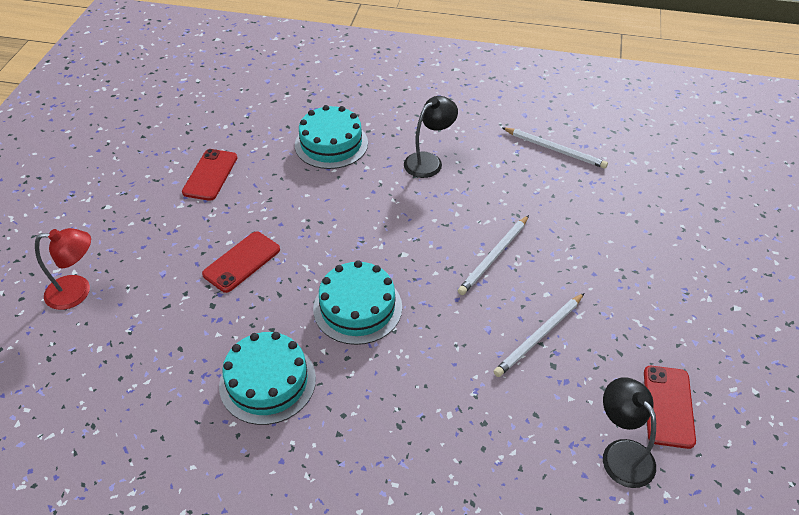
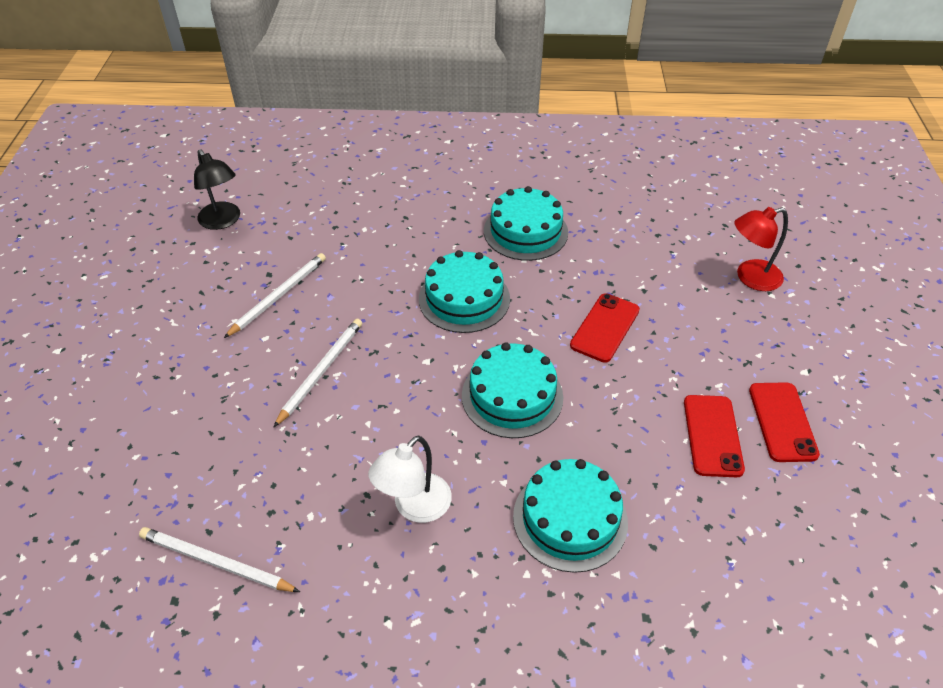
camera: 170 degrees right, 0 degrees up
black lamp [404,96,458,178] -> white lamp [368,436,452,523]
red phone [644,366,696,449] -> red phone moved to [749,382,820,462]
none -> turquoise cake [462,342,563,438]

